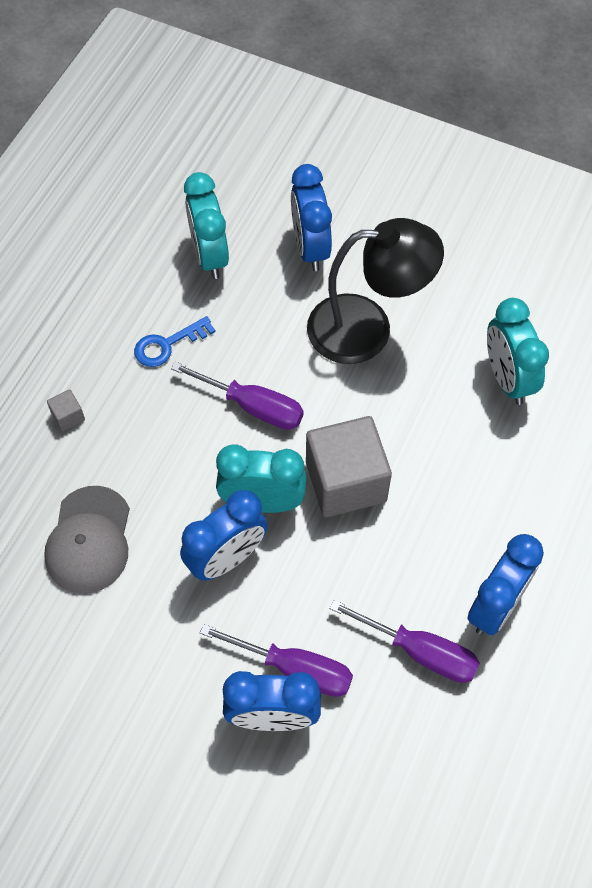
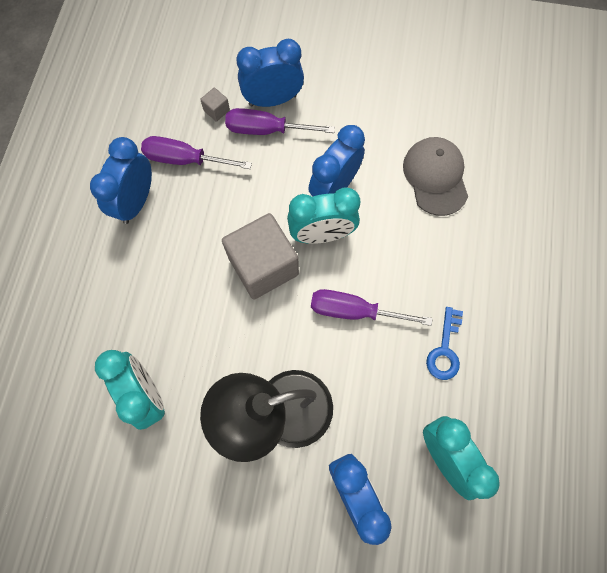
camera: 165 degrees right, 10 degrees up
grey cube [47,389,85,431] -> grey cube moved to [200,88,230,122]
blue key [134,316,216,367] -> blue key turned 150 degrees clockwise [426,307,463,380]

